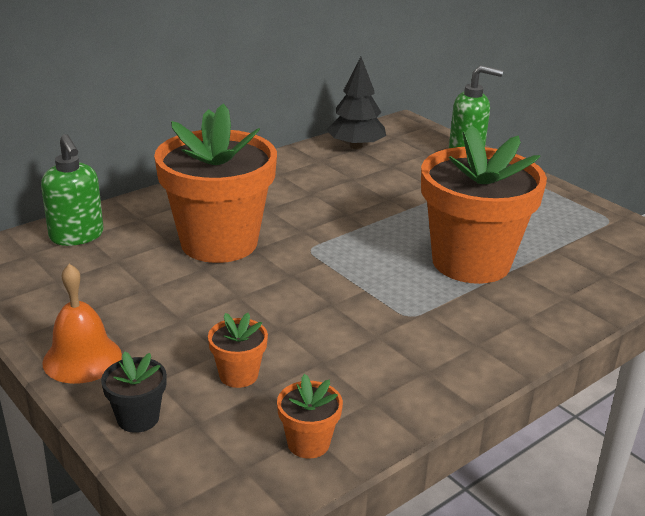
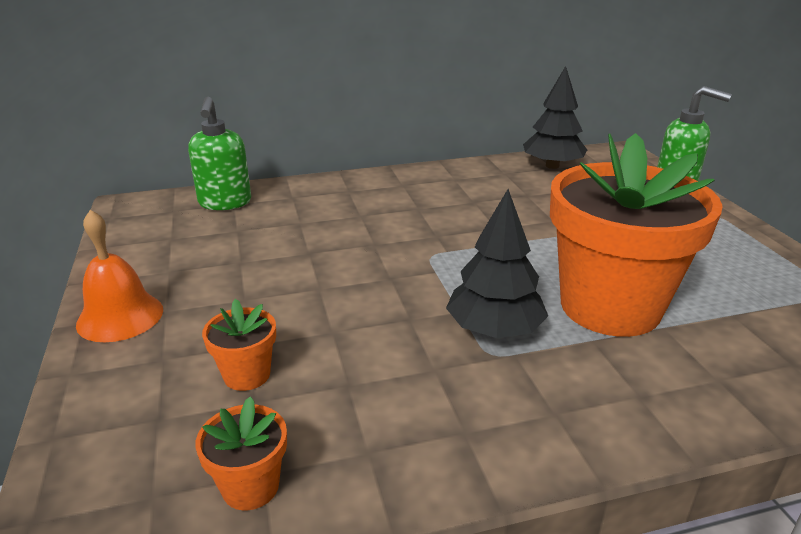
camera: 25 degrees right, 0 degrees up
black flower pot [101,352,167,433] -> none
orange flower pot [154,104,277,263] -> none
none -> black tree [446,189,548,338]

